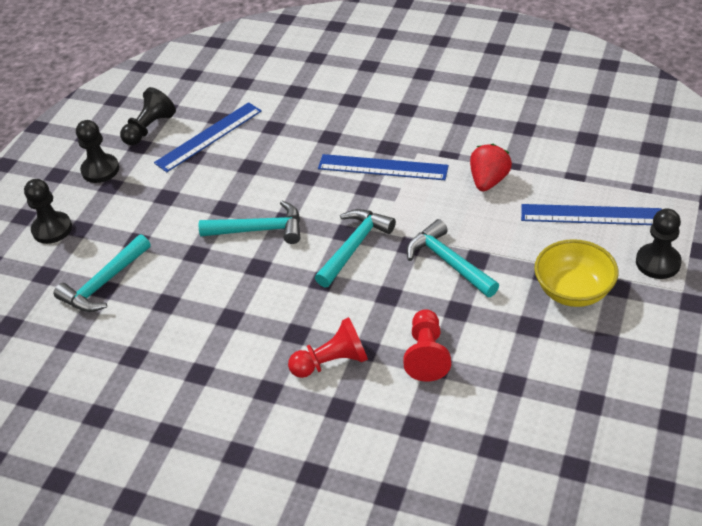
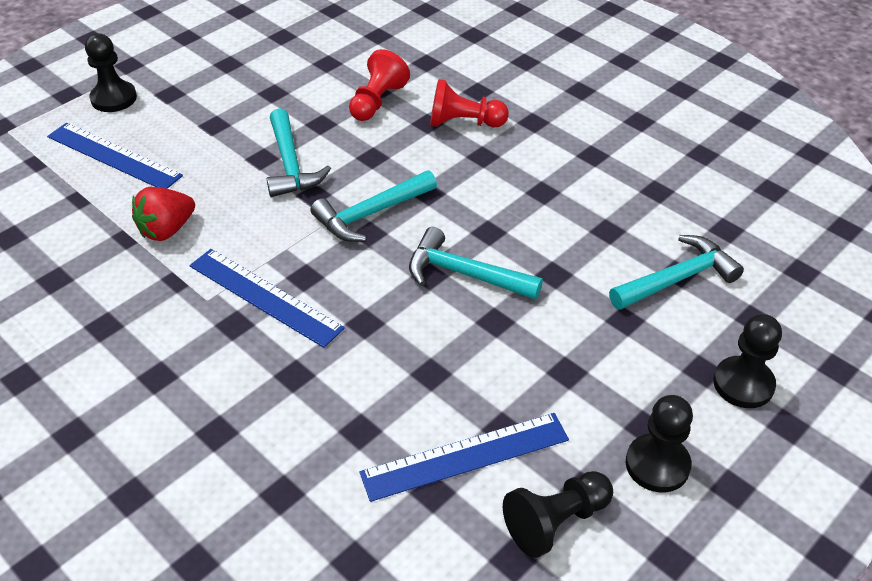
camera: 160 degrees left, 0 degrees up
yellow bowl [534,239,618,307] -> none

